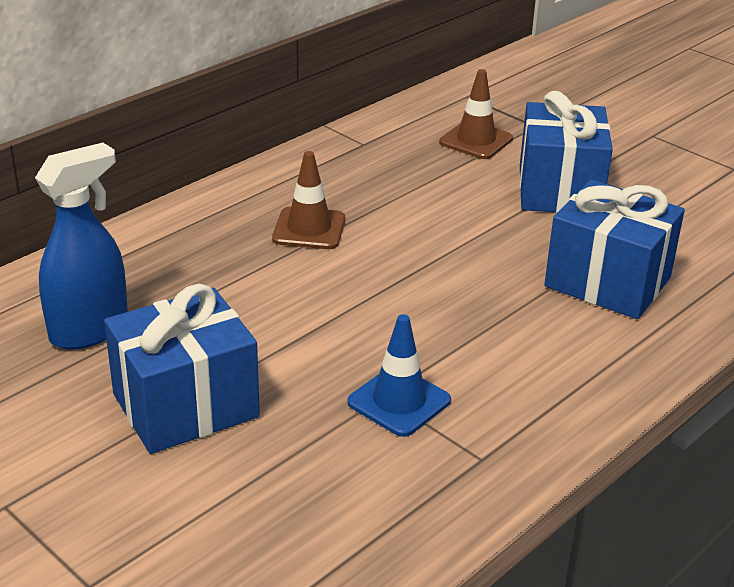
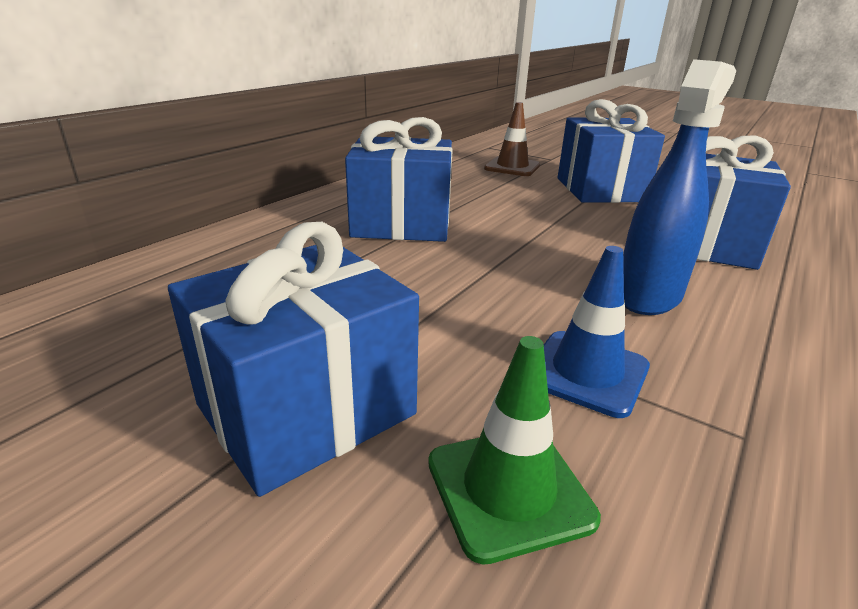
camera: 10 degrees left, 5 degrees down
blue spray bottle [35,143,128,350] -> blue spray bottle moved to [623,59,736,315]
brown traffic cone [272,151,345,249] -> blue gift [345,117,453,242]
none -> green traffic cone [428,336,601,565]

